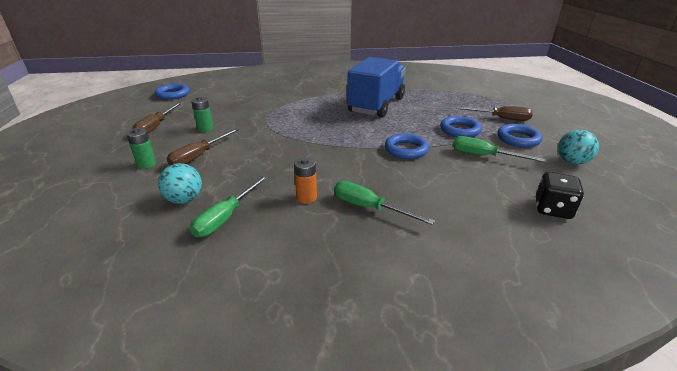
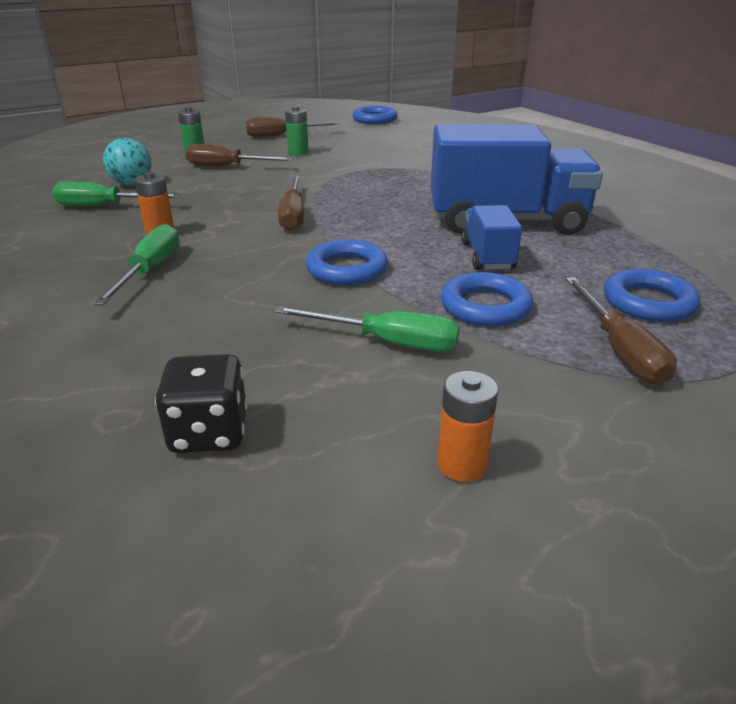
camera: 65 degrees right, 0 degrees up
green screwdriver [453,136,546,162] -> green screwdriver turned 105 degrees clockwise [274,306,460,352]
blue ring [497,124,542,148] -> blue ring moved to [604,269,700,322]
turquoise ball [558,130,599,164] -> orange battery [437,371,498,482]
none -> brown screwdriver [278,176,304,230]
none -> blue truck [461,205,522,270]

